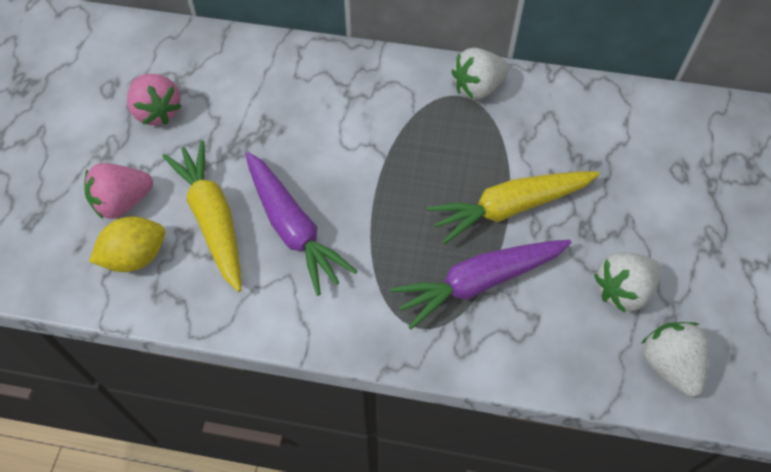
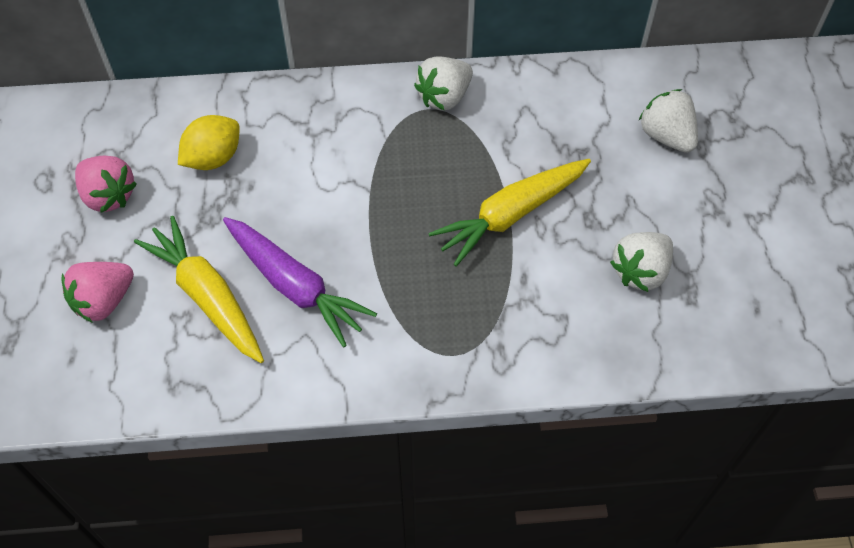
camera: 15 degrees left, 0 degrees up
yellow lemon [89,217,165,272] -> yellow lemon moved to [178,115,240,170]
purple carrot [390,240,572,330] -> none
white strawberry [641,322,709,397] -> white strawberry moved to [639,89,698,153]

